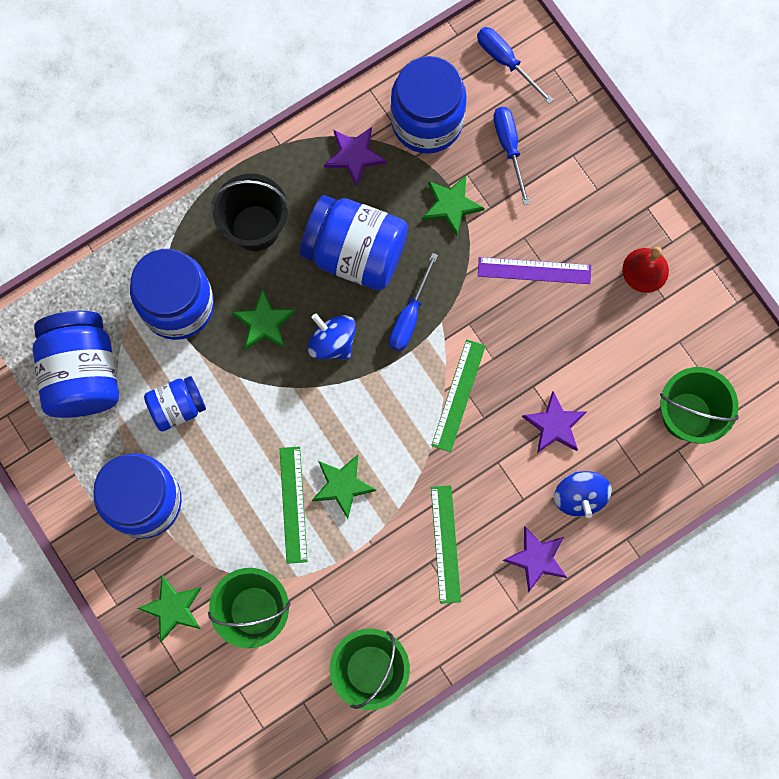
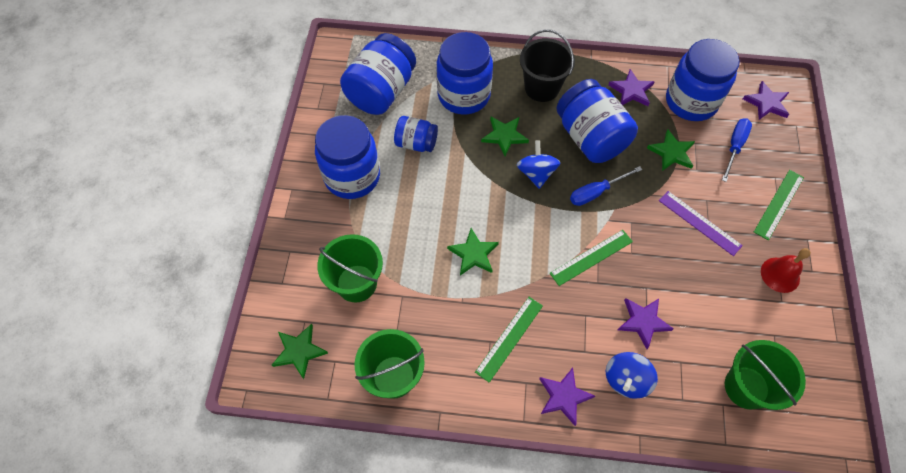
camera: 40 degrees right, 15 degrees down
green star [137,575,201,642] -> green star moved to [272,324,328,379]
green ruler [280,446,307,564] -> green ruler moved to [754,170,804,240]
blue screwdriver [477,27,553,104] -> purple star [743,81,789,120]

